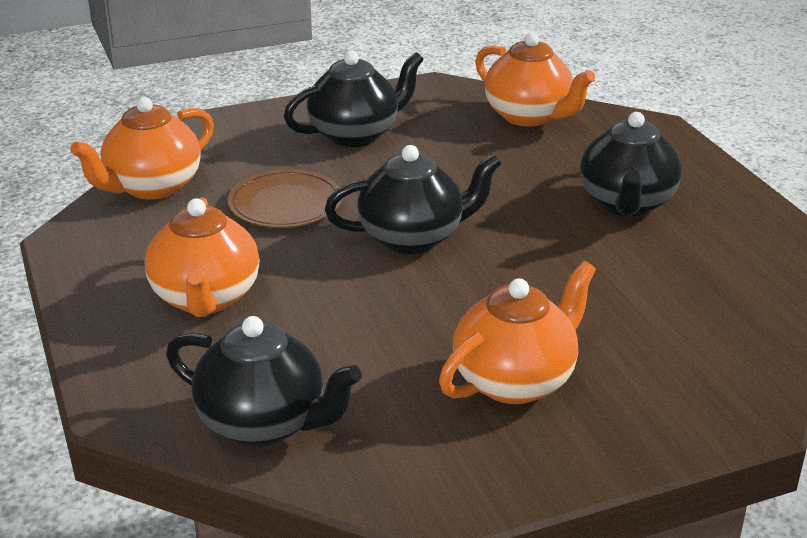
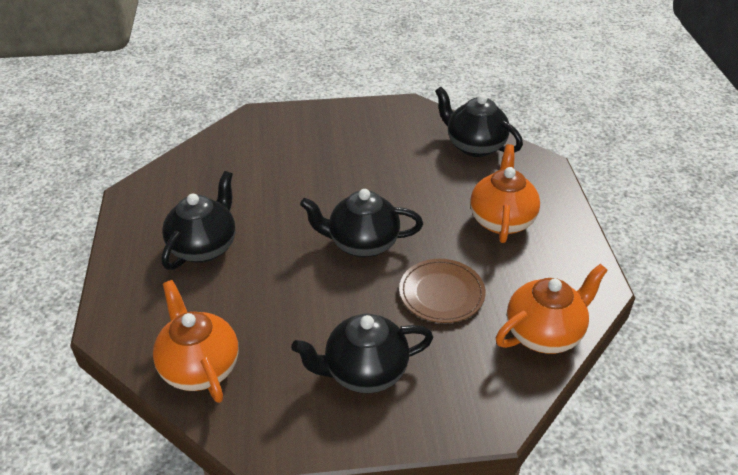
camera: 165 degrees left, 10 degrees up
orange teapot [439,261,596,404] -> none

